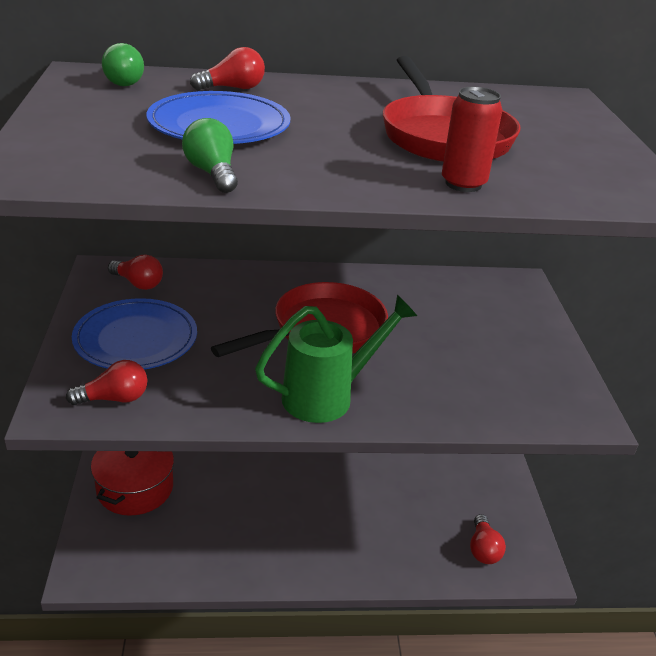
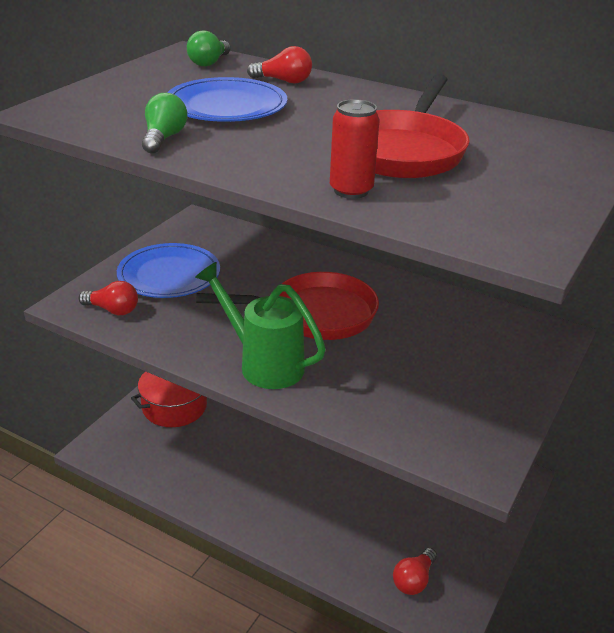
camera: 35 degrees right, 0 degrees up
red light bulb [108,254,163,290] -> none
green watering can [255,295,417,423] -> green watering can turned 150 degrees counterclockwise [195,262,326,389]

